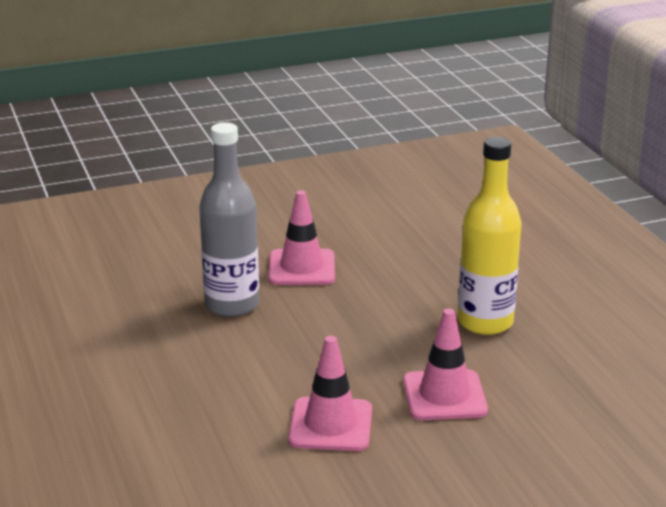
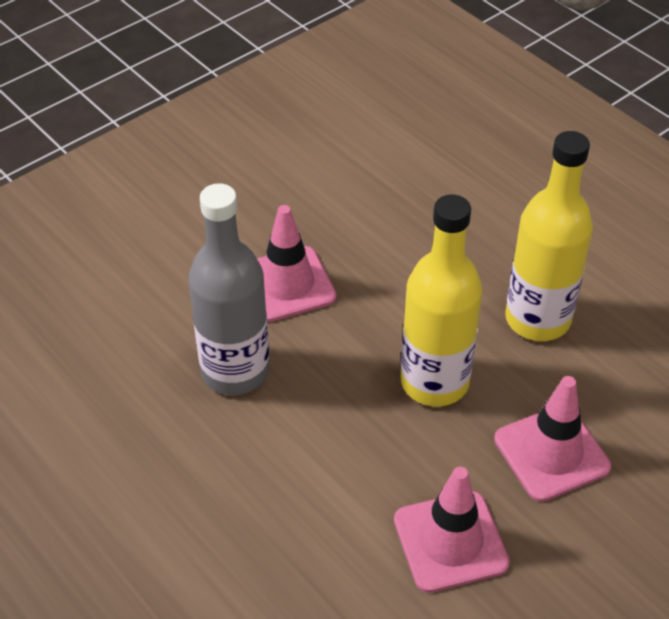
camera: 20 degrees left, 20 degrees up
none -> yellow bottle [401,194,482,406]

